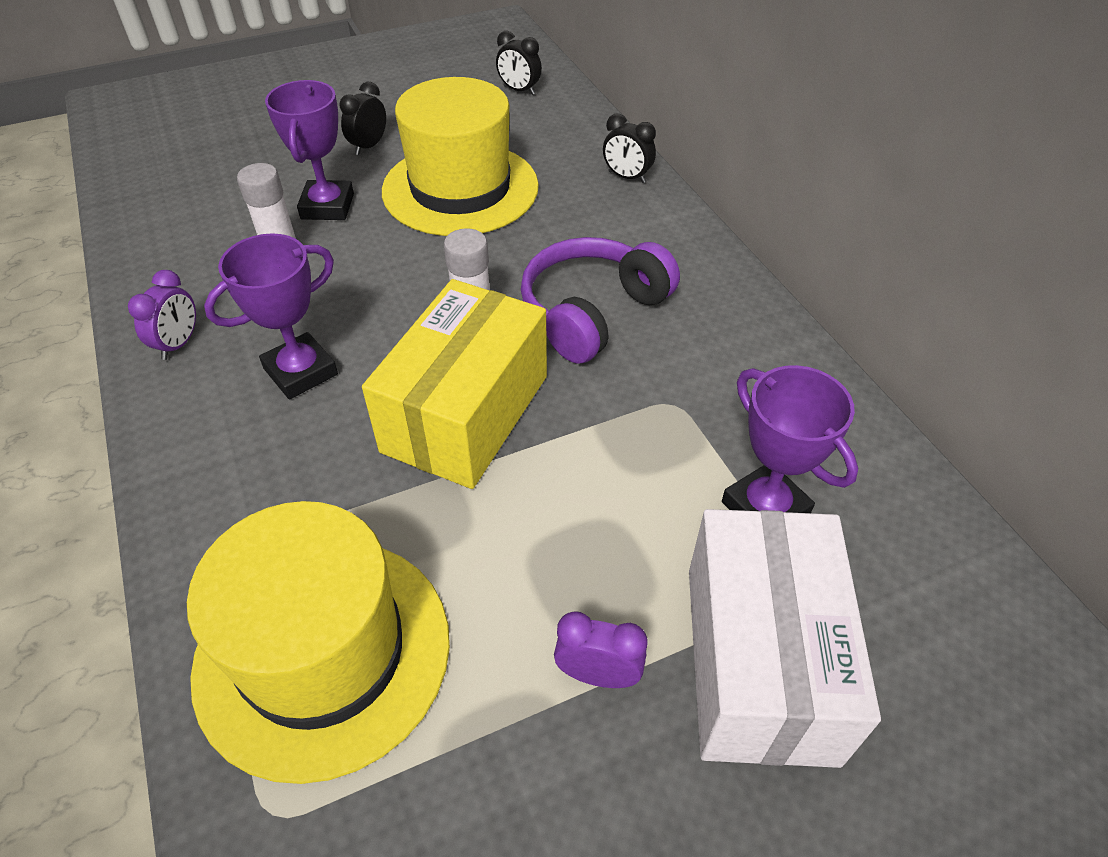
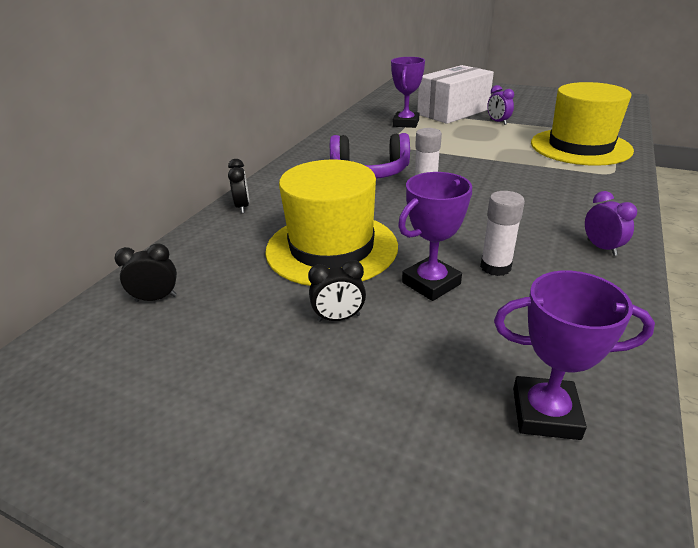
camera: 130 degrees left, 15 degrees down
purple clock [128,270,196,360] -> purple clock turned 90 degrees clockwise [585,191,637,256]
purple trophy [204,233,338,399] -> purple trophy moved to [494,271,655,440]
yellow box [362,279,547,489] -> none
black clock [496,31,542,95] -> black clock turned 90 degrees counterclockwise [114,244,177,302]

